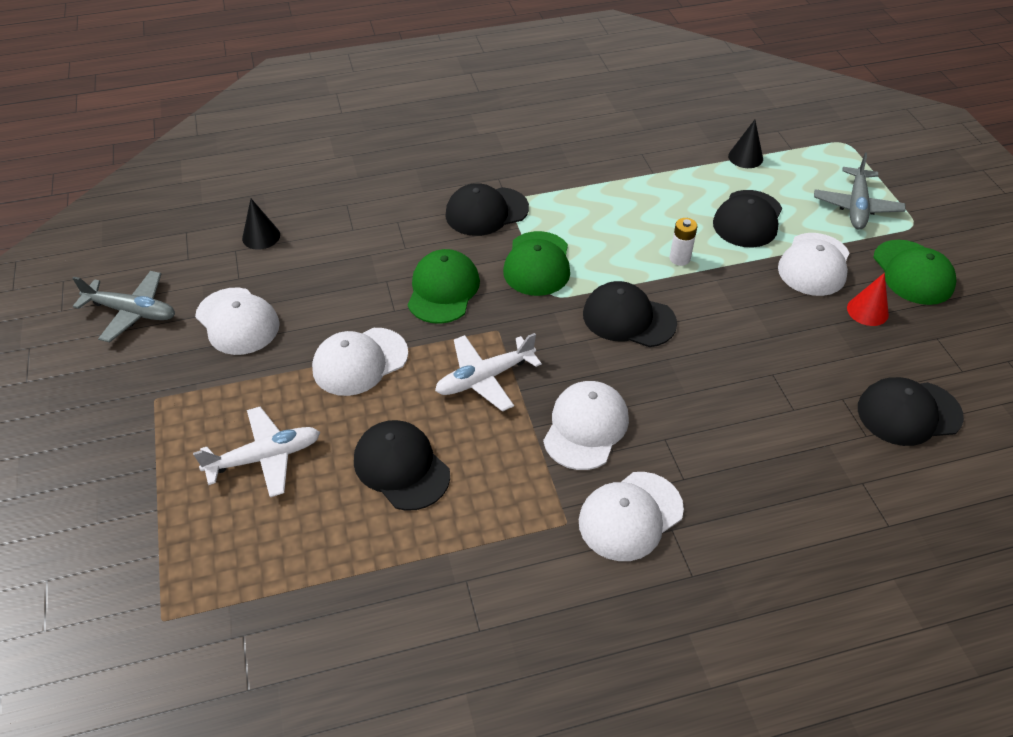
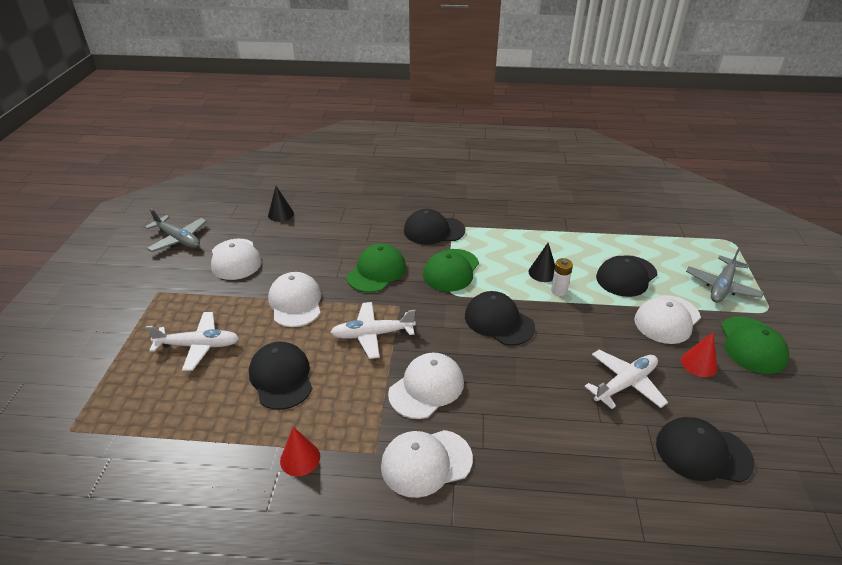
camera: 20 degrees right, 10 degrees down
white cap [312,328,408,396] -> white cap turned 90 degrees clockwise [268,272,321,327]
black cone [728,120,763,168] -> black cone moved to [529,243,555,282]
none -> red cone [280,427,320,476]
none -> white plane [584,350,668,409]

